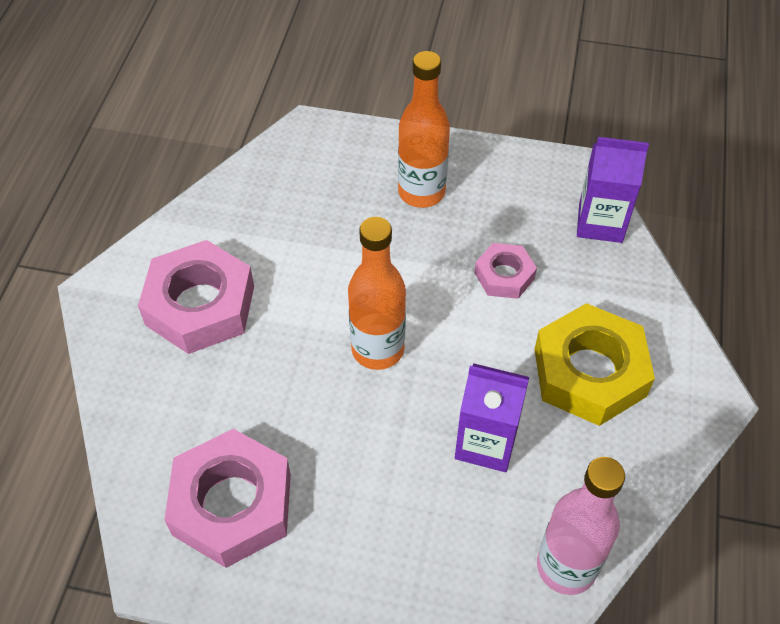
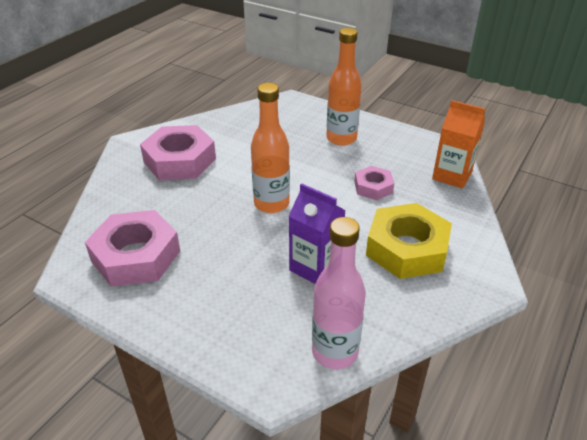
camera: 20 degrees right, 15 degrees down
purple carton [577,137,649,243] -> orange carton [432,100,485,189]

